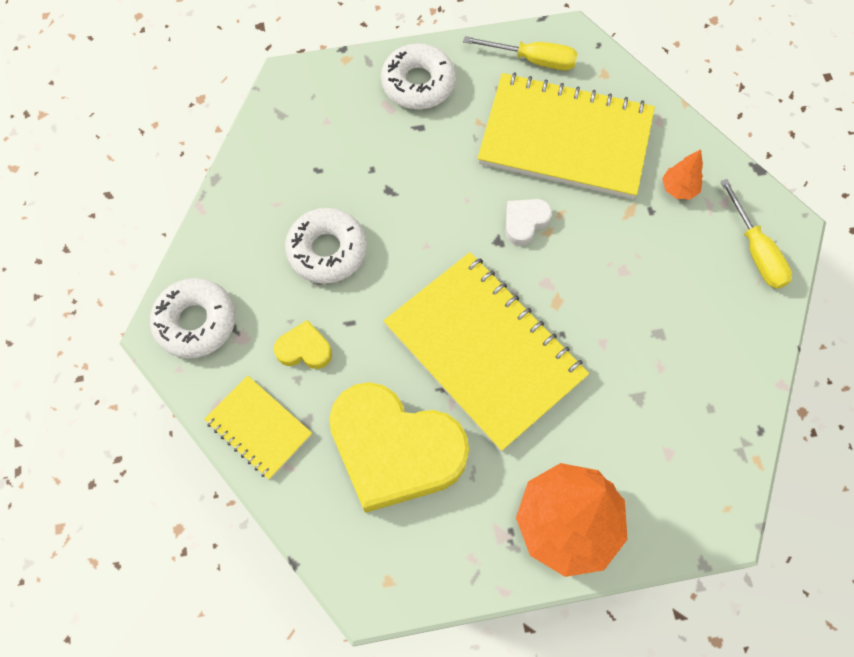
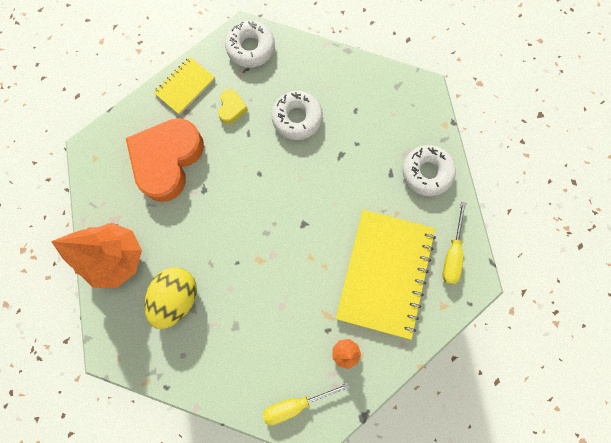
camera: 90 degrees right, 10 degrees up
yellow heart [329,382,469,513] -> orange heart [126,118,204,202]
yellow notebook [384,252,589,451] -> none
white heart [506,199,552,246] -> none
none -> yellow egg [144,267,197,329]

